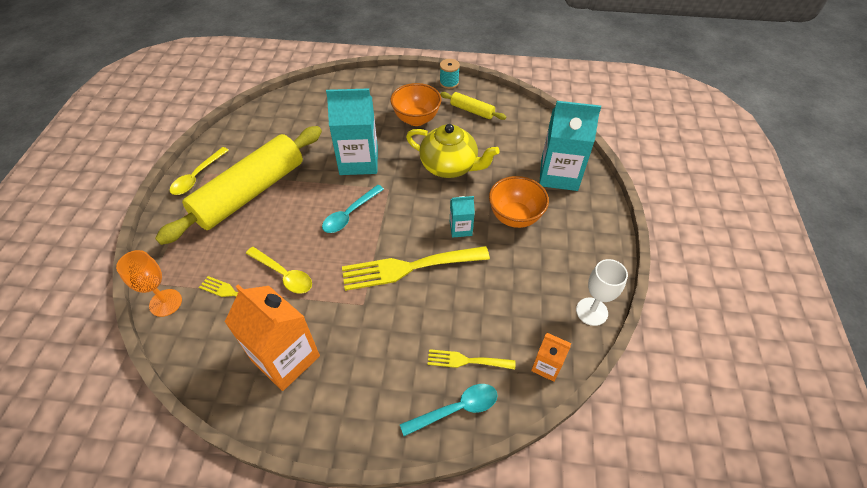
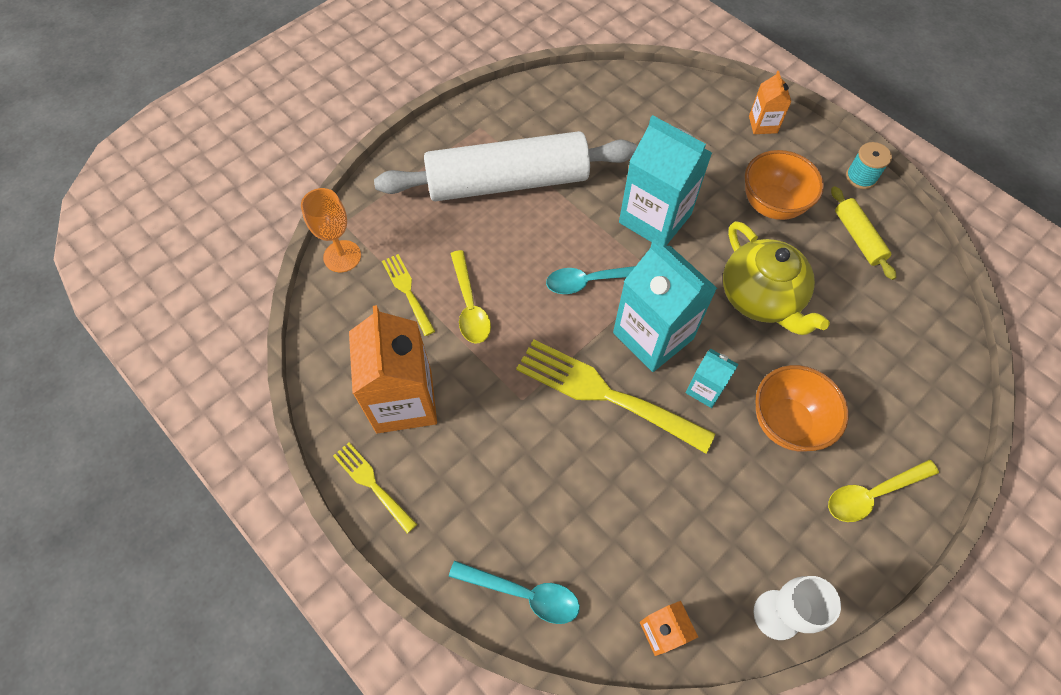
camera: 40 degrees right, 10 degrees up
yellow rolling pin [155,126,322,245] -> white rolling pin [374,131,637,201]
yellow spoon [170,147,229,195] -> yellow spoon moved to [828,459,939,522]
yellow fork [428,349,515,370] -> yellow fork moved to [333,442,417,533]
turquoise carton [539,101,601,191] -> turquoise carton moved to [613,239,717,372]
none -> orange carton [749,71,791,134]

